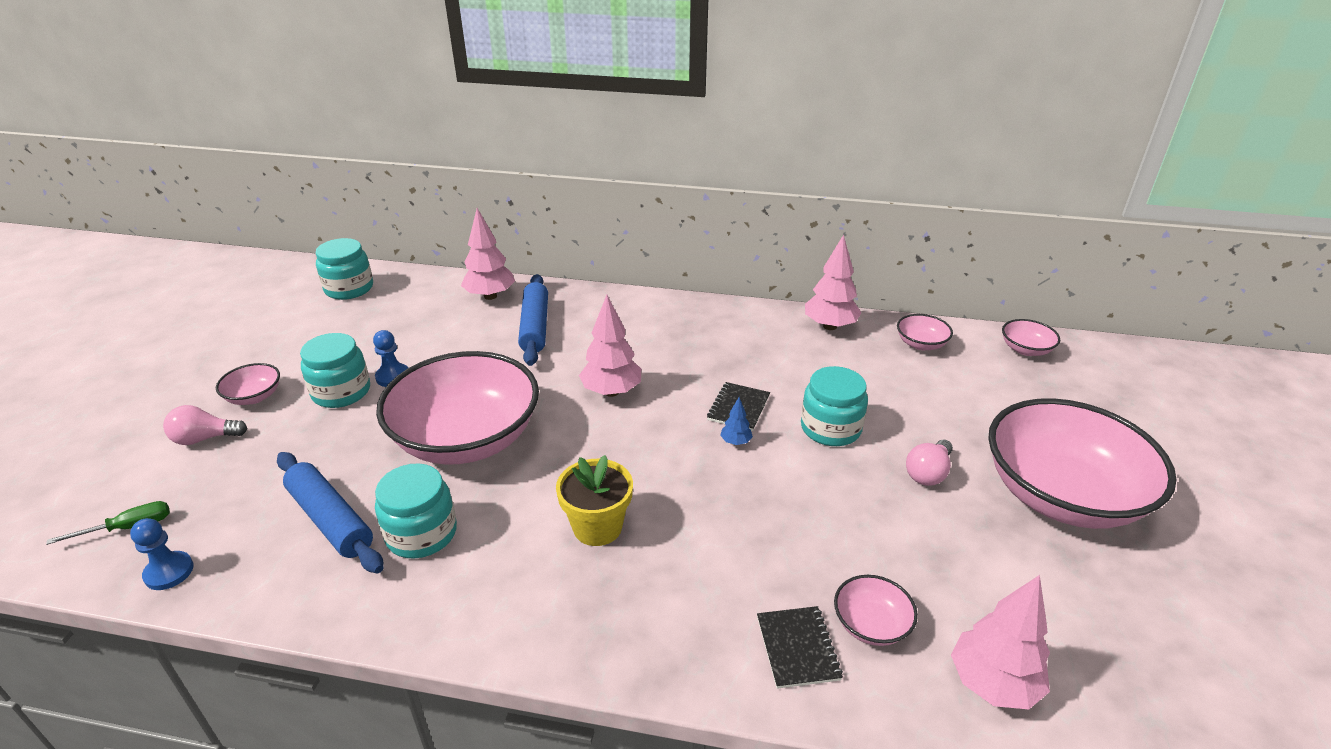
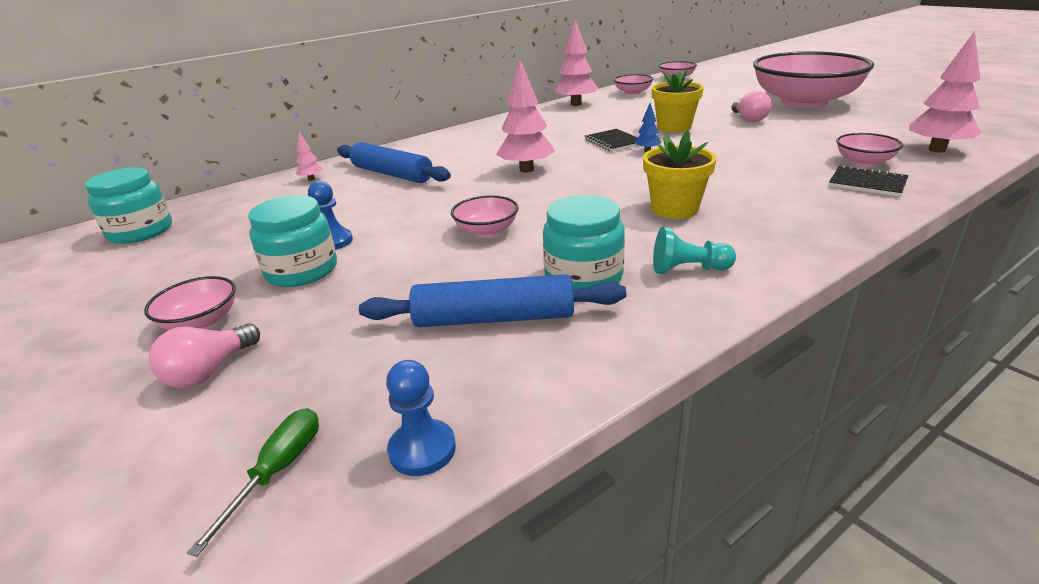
camera: 45 degrees left, 5 degrees down
pink bowl [376,351,539,465] -> pink bowl [451,195,519,237], size x0.41
pink tree [461,208,515,300] -> pink tree [296,132,323,181], size x0.48
turquoise jar [801,366,868,446] -> yellow flower pot [652,69,704,133]
none -> turquoise pawn [653,227,736,274]

